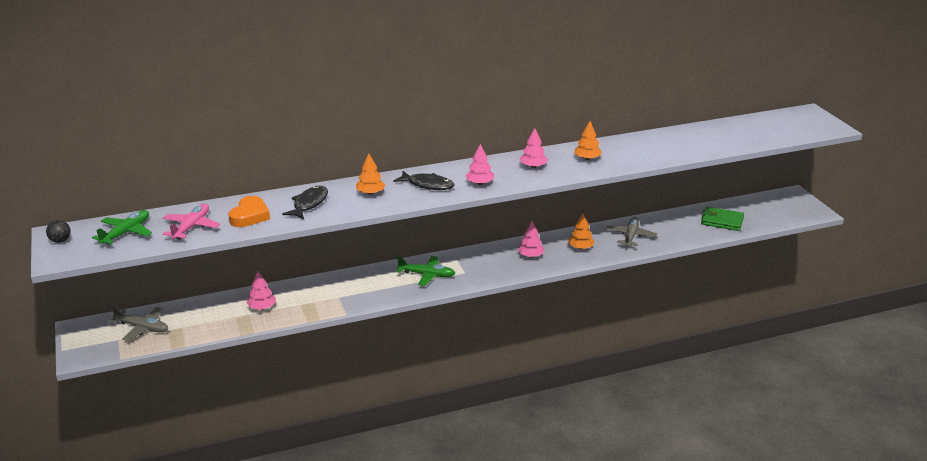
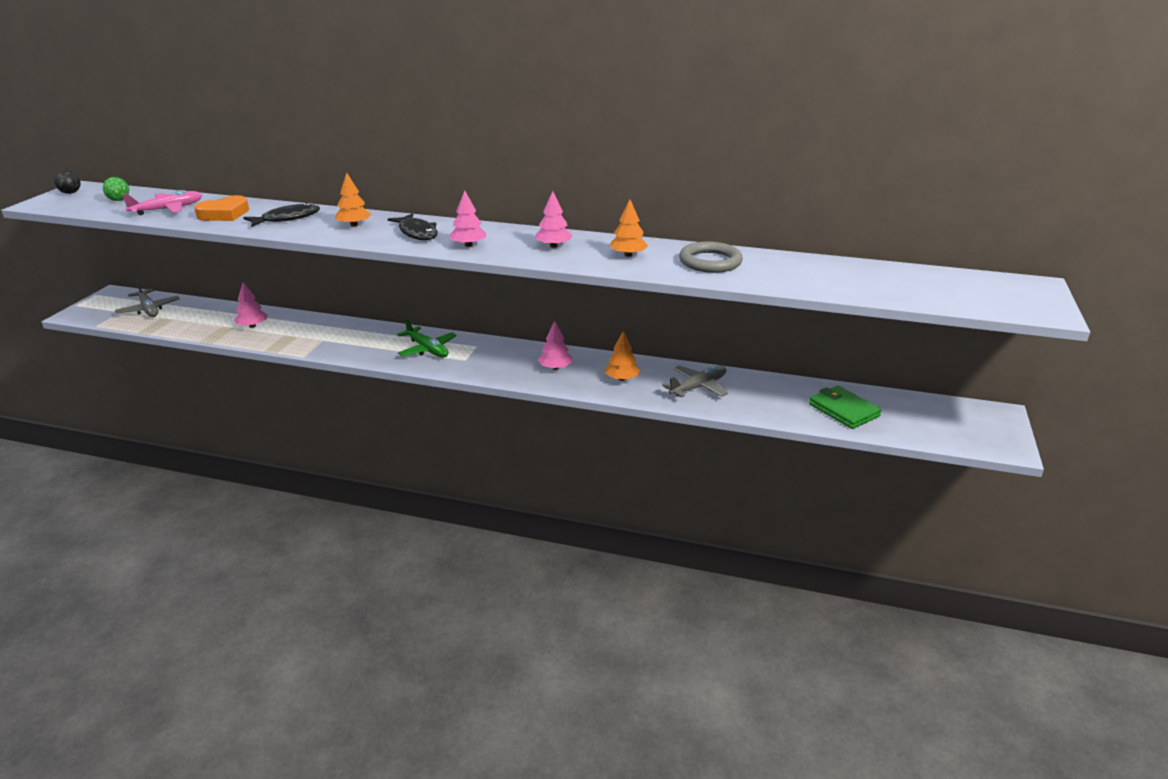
camera: 35 degrees right, 0 degrees up
green plane [92,210,152,245] -> green ball [103,177,129,201]
none -> grey ring [679,241,743,273]

